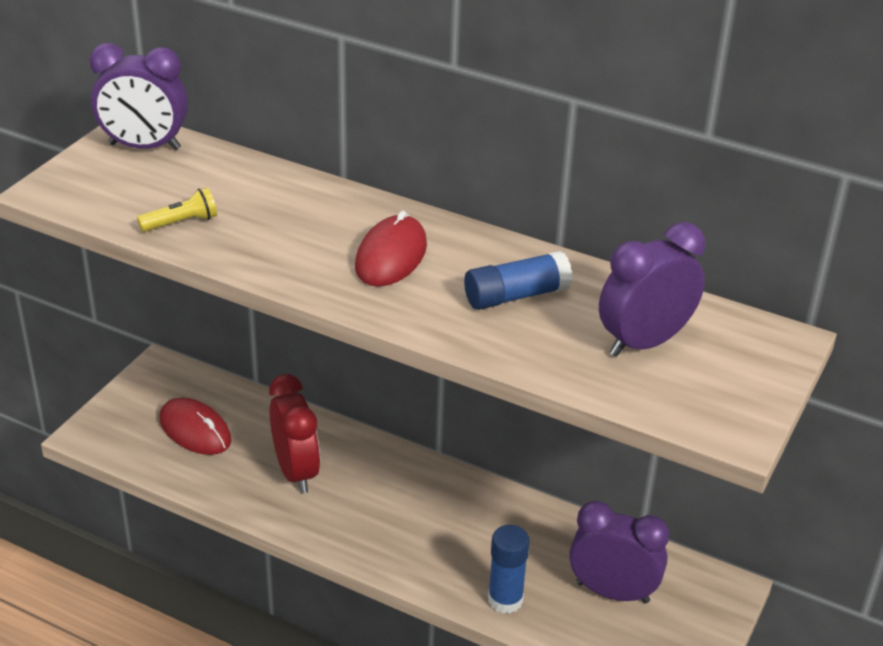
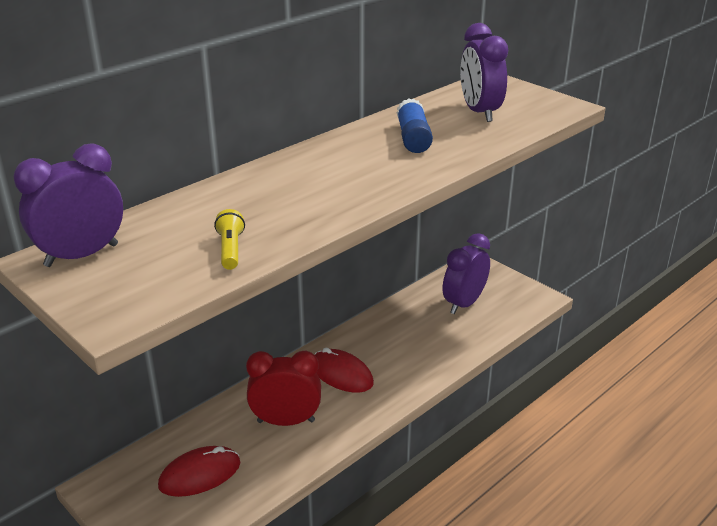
camera: 70 degrees left, 5 degrees down
purple clock [89,43,188,150] -> purple clock turned 150 degrees counterclockwise [13,143,123,267]
red mouse [355,211,427,287] -> red mouse moved to [314,348,374,393]
blue glue stick [488,525,530,614] -> none

